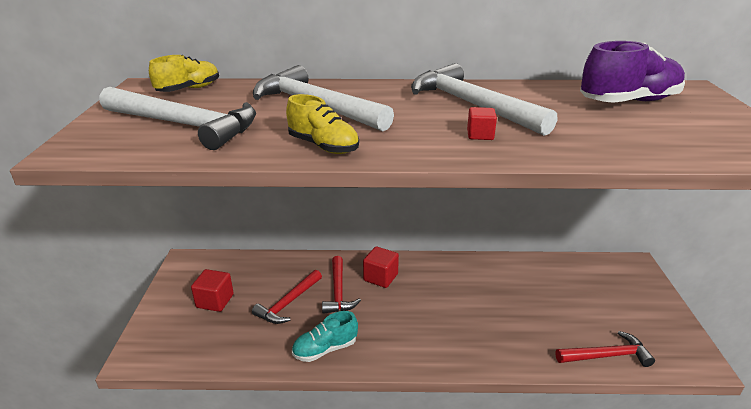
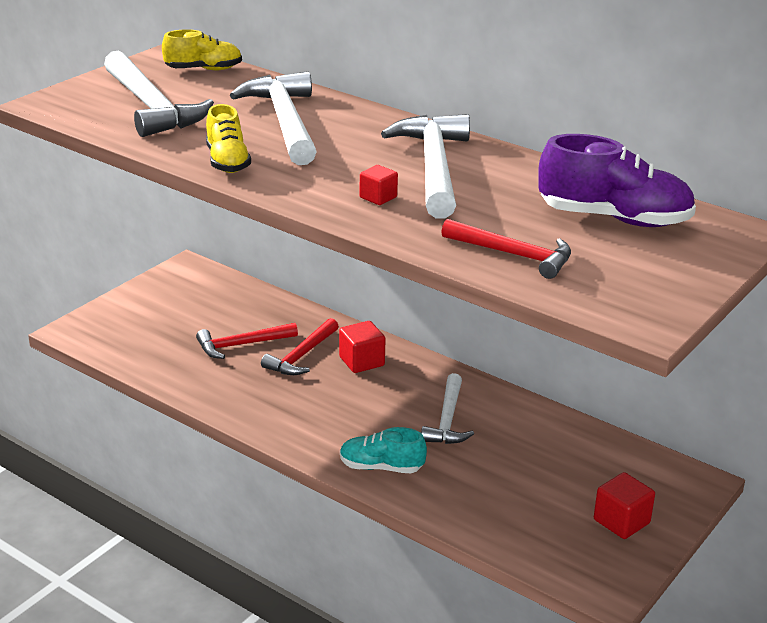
camera: 35 degrees right, 0 degrees up
red cube [191,269,234,312] -> red cube moved to [594,472,655,539]
turquoise shoe [292,311,358,362] -> turquoise shoe moved to [340,427,427,473]
red hammer [555,331,655,367] -> red hammer moved to [441,219,571,279]
none -> white hammer [421,373,474,444]

